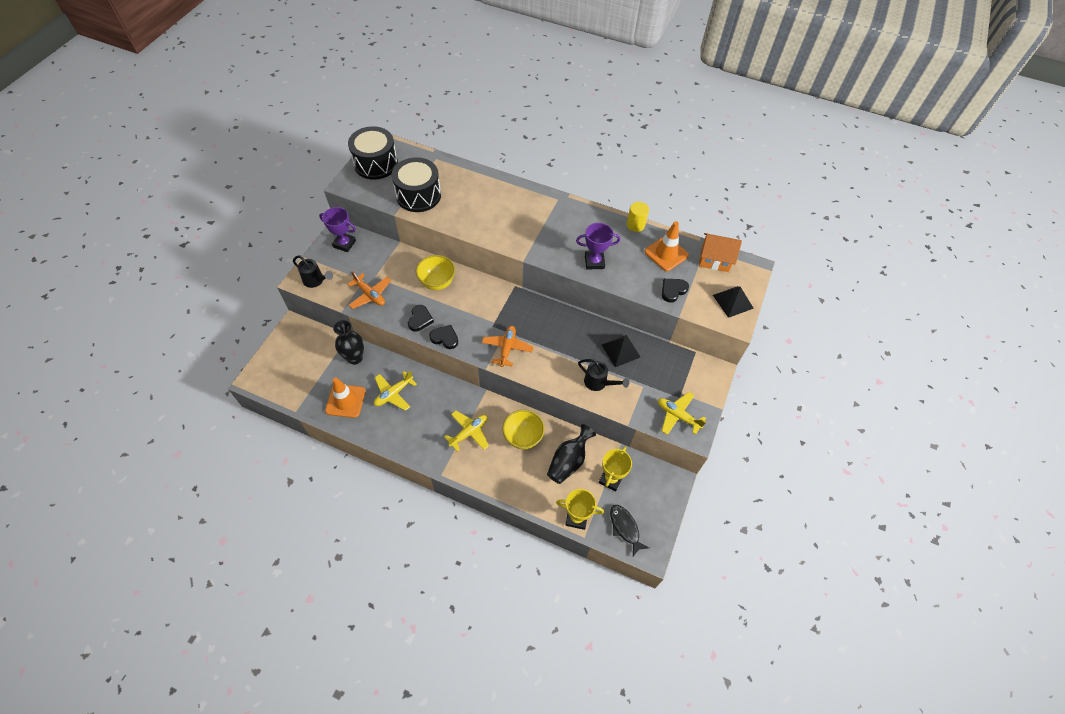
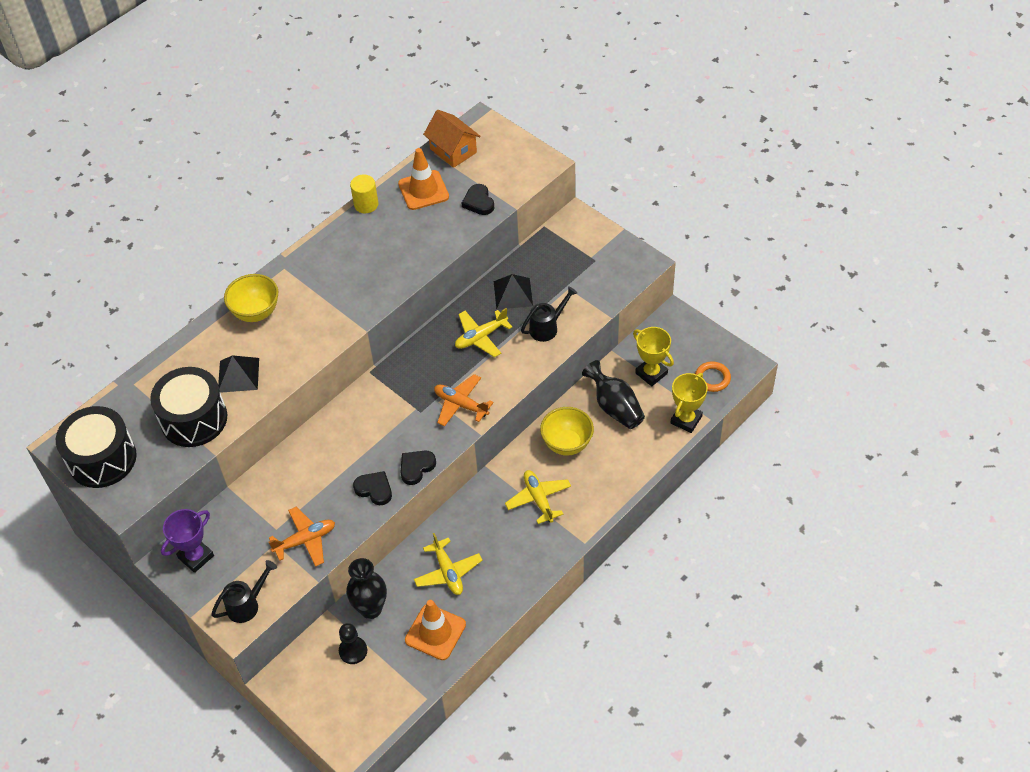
camera: 65 degrees left, 5 degrees down
yellow bowl [416,255,455,290] -> yellow bowl moved to [224,274,278,322]
purple trophy [576,223,620,269] -> none
black fish [610,505,649,556] -> orange ring [695,361,731,392]
yellow plane [658,392,706,435] -> yellow plane moved to [455,308,512,357]
orange house [699,233,742,272] -> orange house turned 75 degrees counterclockwise [423,110,481,168]
black pyramid [713,286,754,318] -> black pyramid moved to [218,355,259,393]
none -> black pawn [339,623,367,664]

